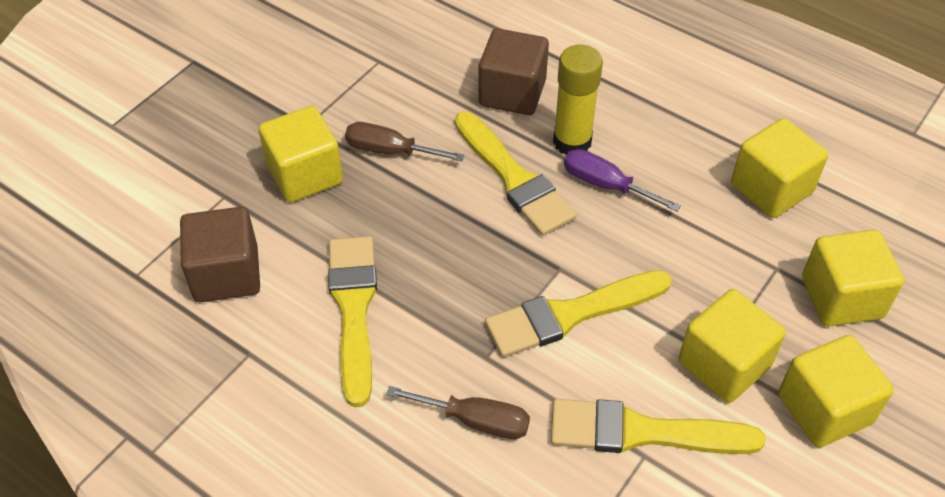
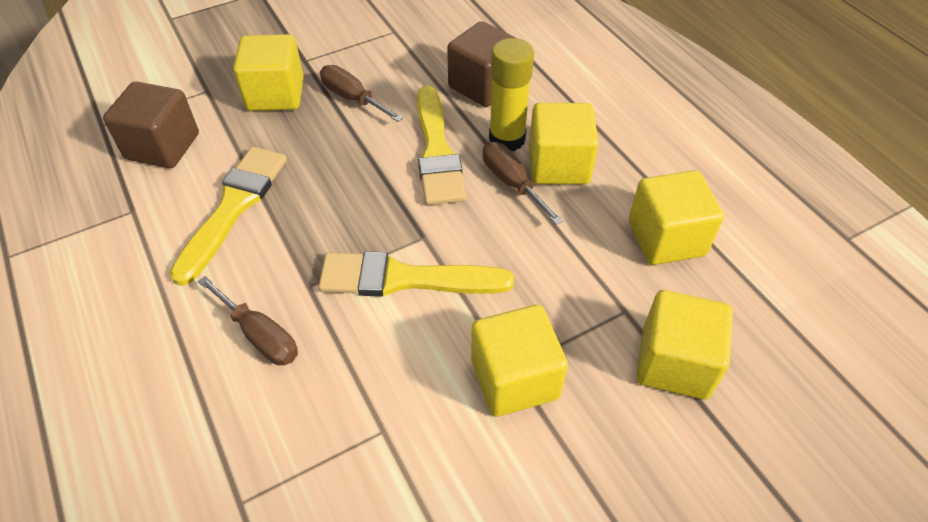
camera: 25 degrees right, 0 degrees up
yellow brush [551,399,766,454] -> none
purple screwdriver [564,149,681,211] -> brown screwdriver [483,142,563,225]
yellow cube [778,335,894,448] -> yellow cube moved to [529,103,599,184]

